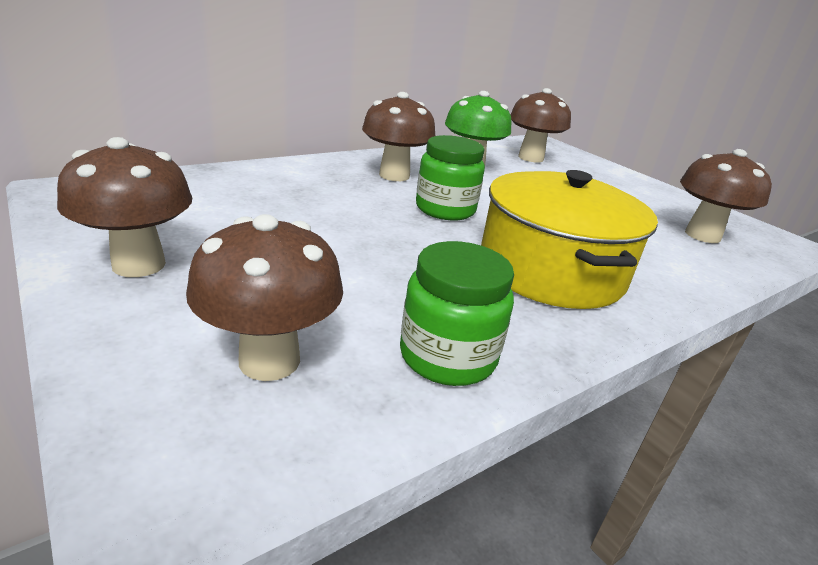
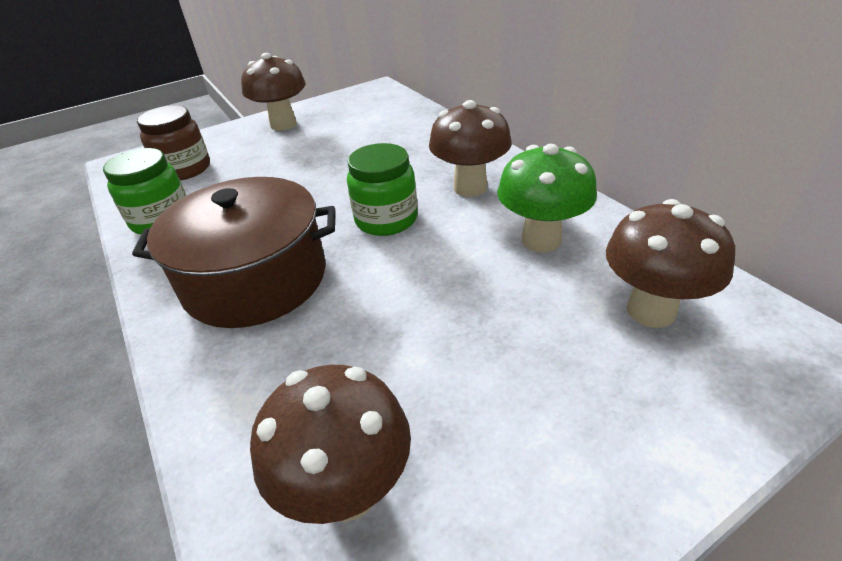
camera: 100 degrees right, 10 degrees up
brown mushroom [186,214,343,381] -> brown jar [137,105,210,180]
yellow pot [481,170,658,309] -> brown pot [132,177,335,328]

